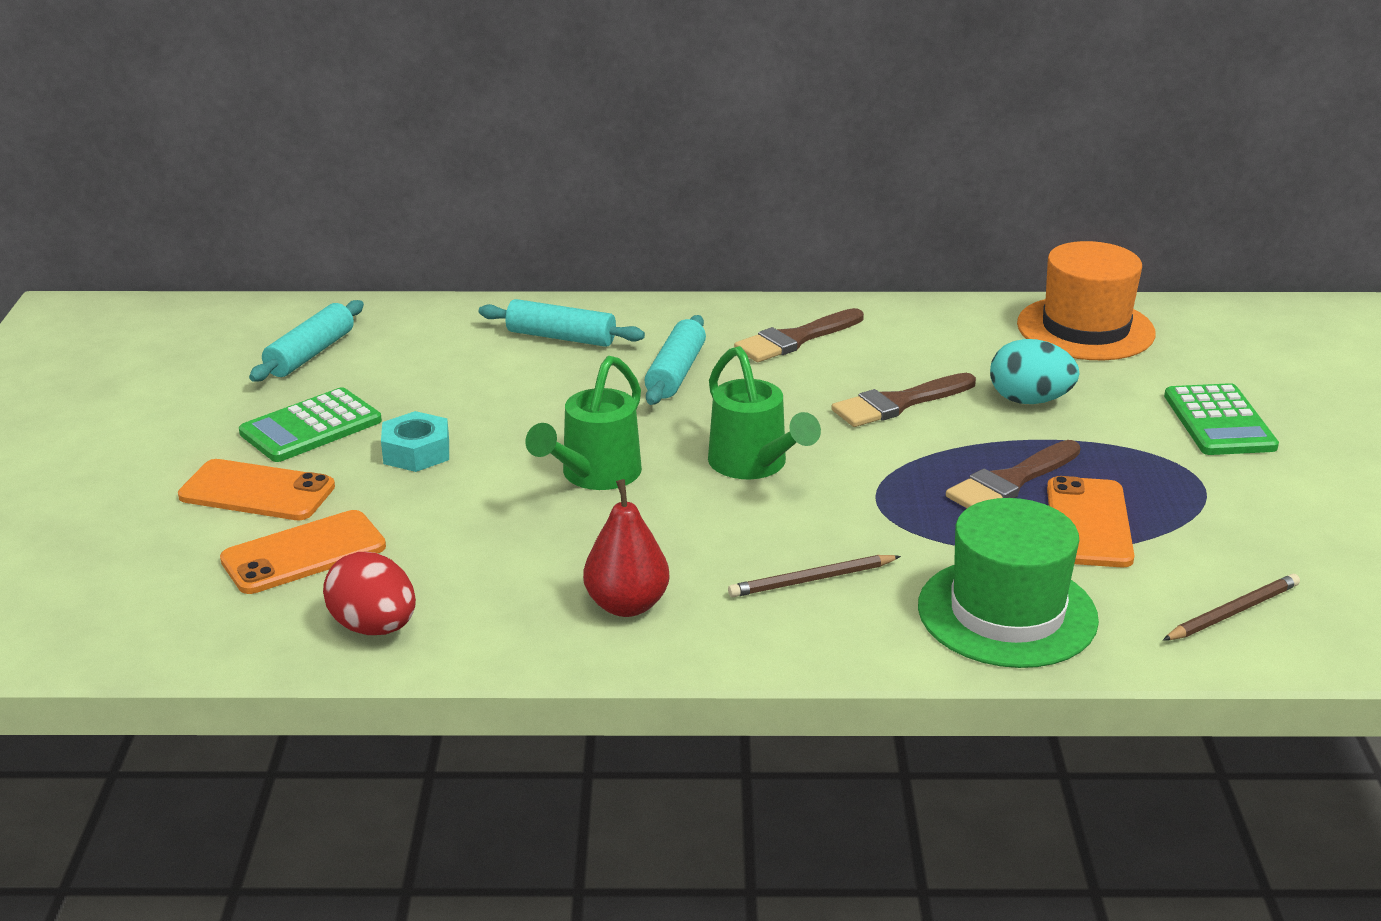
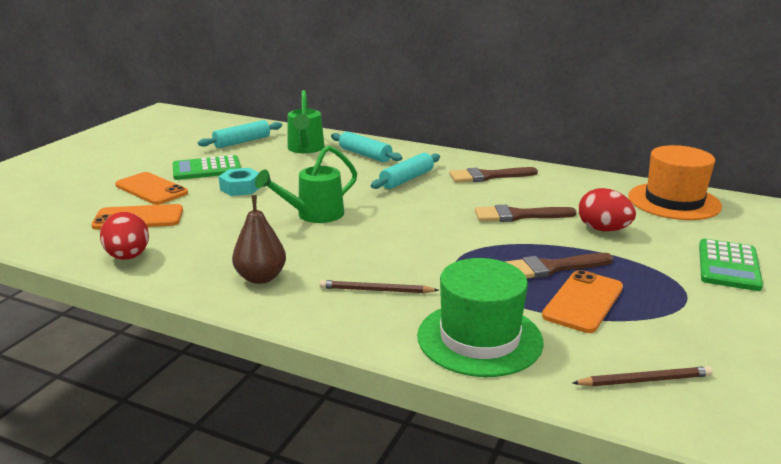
camera: 25 degrees right, 5 degrees down
red pear [583,479,670,617] -> brown pear [232,195,286,284]
green watering can [708,346,821,479] -> green watering can moved to [288,90,325,153]
turquoise egg [990,339,1079,404] -> red egg [578,188,636,231]

